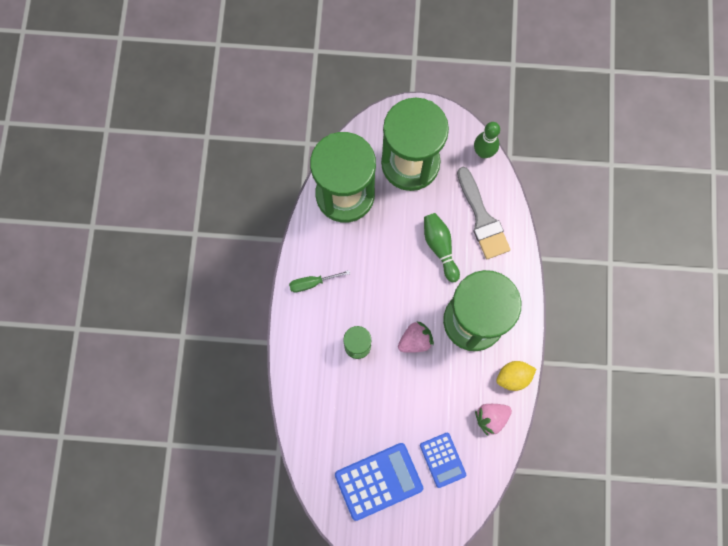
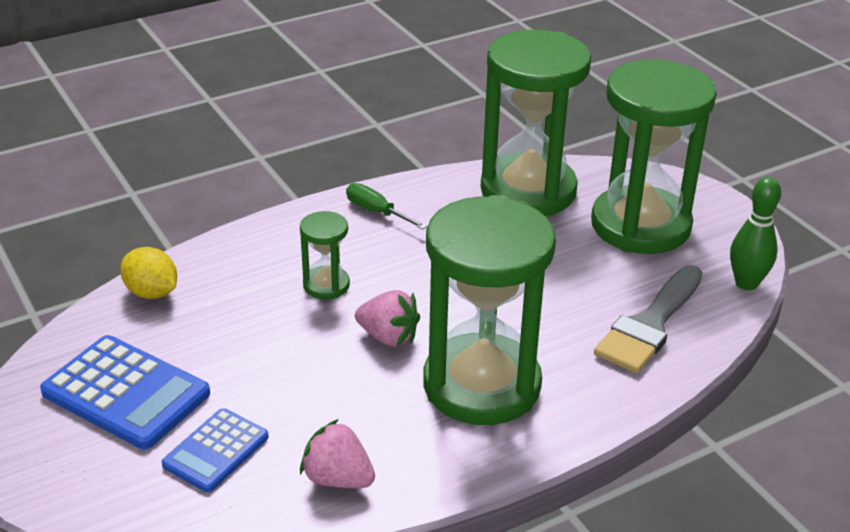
camera: 55 degrees right, 40 degrees down
green bowling pin [424,213,460,282] -> none
yellow lemon [496,361,536,391] -> yellow lemon moved to [120,247,177,299]

